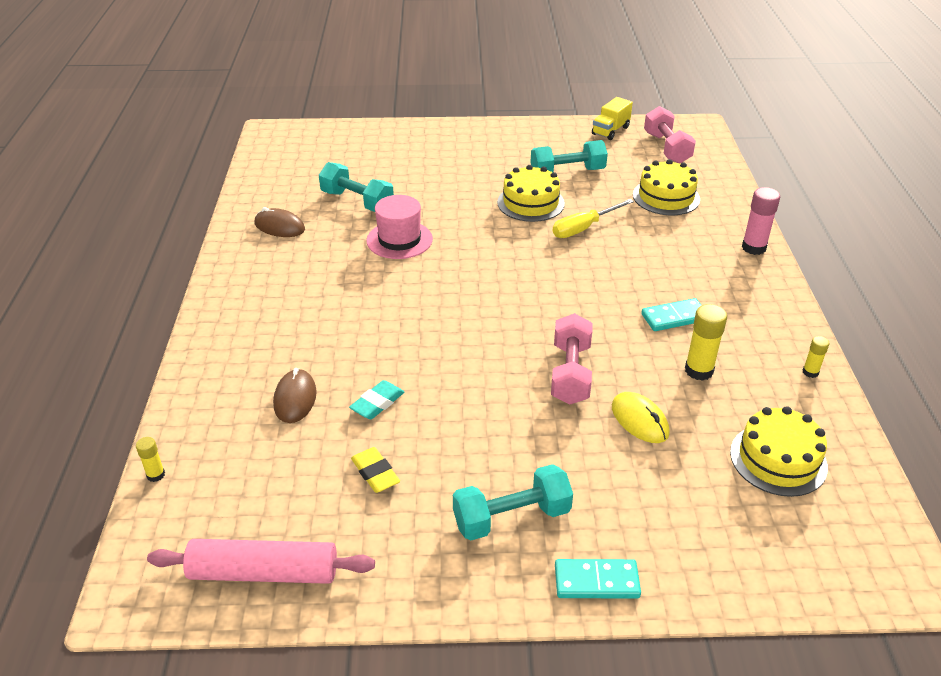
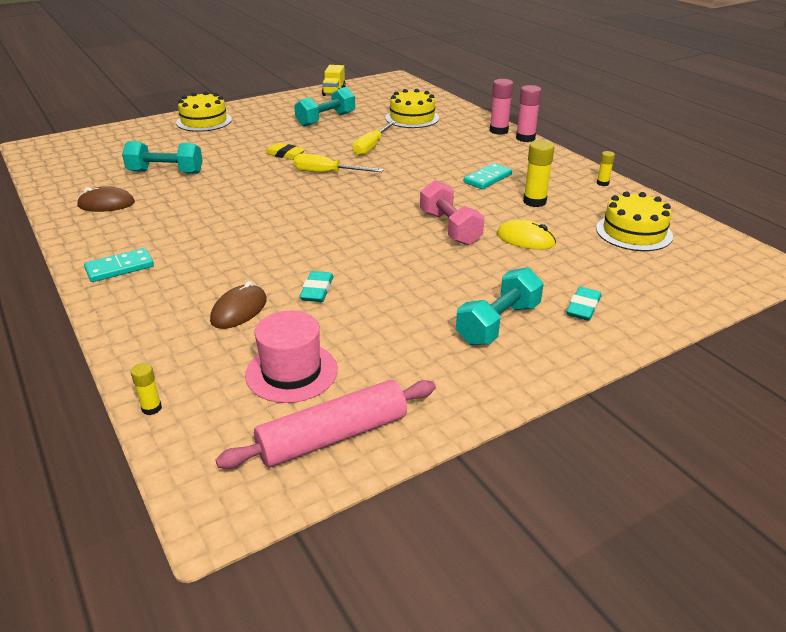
camera: 30 degrees left, 5 degrees down
brown mouse [273,368,317,423] -> brown mouse turned 60 degrees clockwise [210,281,267,329]
yellow eraser [351,447,400,493] -> yellow eraser moved to [265,143,305,160]
pink hat [366,195,433,259] -> pink hat moved to [245,311,338,403]
yellow cake [497,165,565,222] -> yellow cake moved to [176,91,232,132]
turquoise domino [555,559,641,599] -> turquoise domino moved to [84,248,154,282]
pink dumbbell [644,106,696,163] -> none
none -> yellow screwdriver [294,154,383,173]
none -> pink glue stick [516,85,541,142]
none -> turquoise eraser [566,287,601,321]

